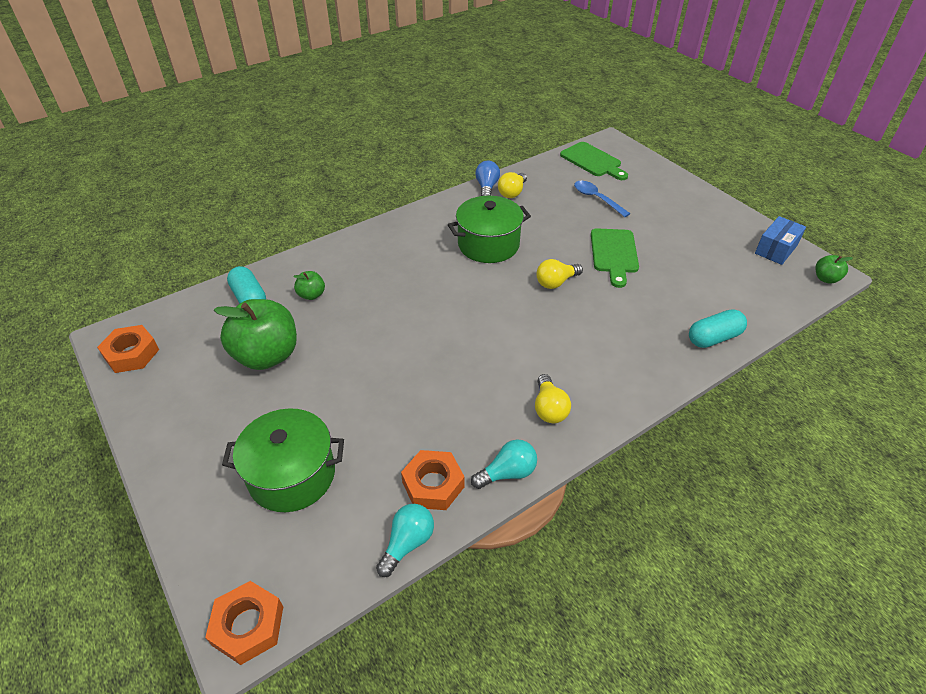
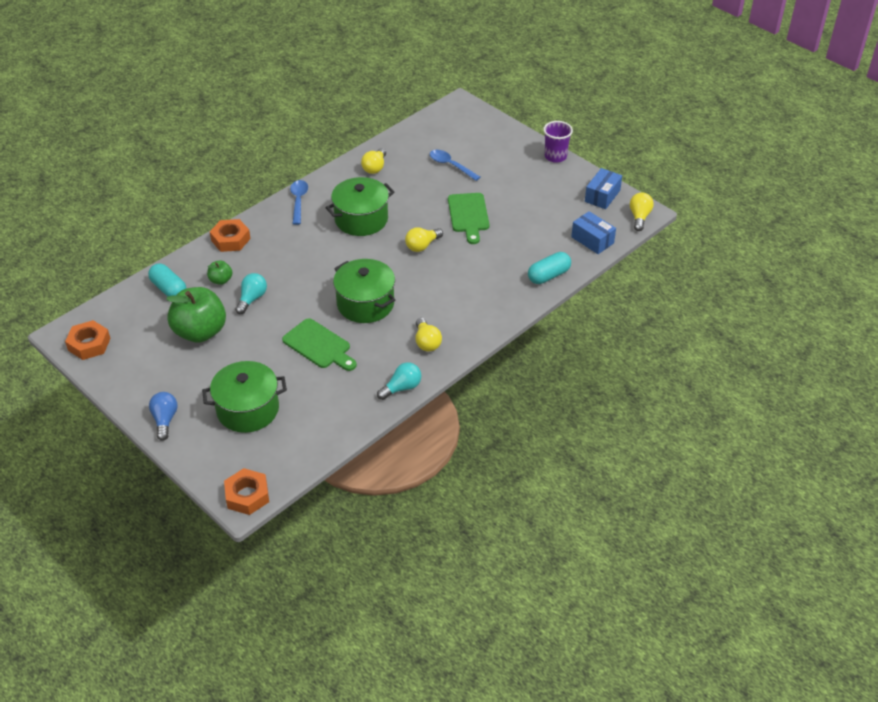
camera: 10 degrees left, 0 degrees up
turquoise light bulb [376,504,434,577] -> turquoise light bulb moved to [235,273,267,314]
orange nut [401,450,465,510] -> orange nut moved to [210,219,251,252]
blue light bulb [475,161,500,196] -> blue light bulb moved to [149,392,177,441]
green cutting board [560,142,628,180] -> green cutting board moved to [282,318,357,371]
green apple [815,255,853,284] -> yellow light bulb [630,192,654,231]
none -> blue spoon [290,180,308,225]
none -> green pot [333,259,395,323]
none -> purple cup [543,121,573,163]
none -> blue box [571,211,616,254]

